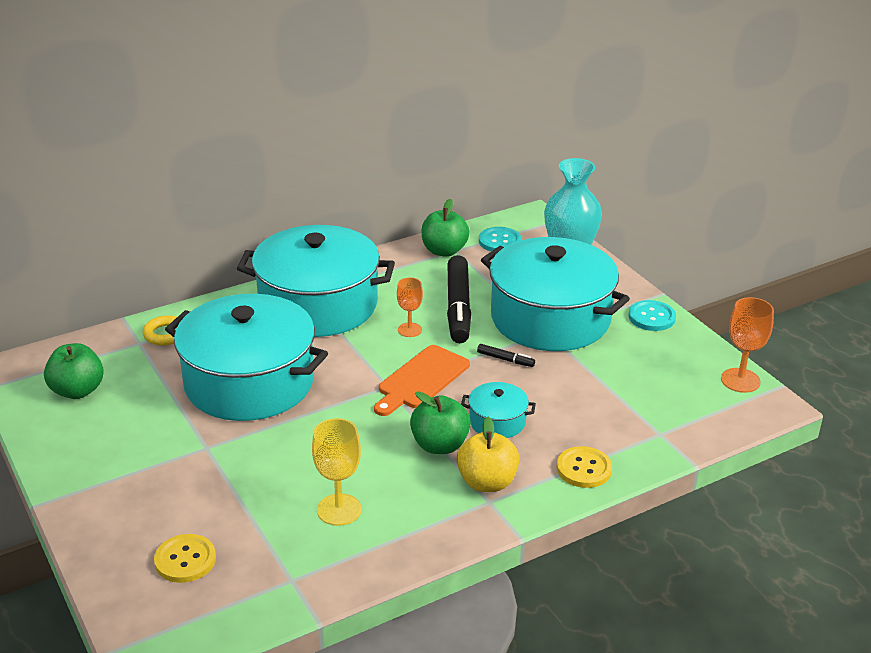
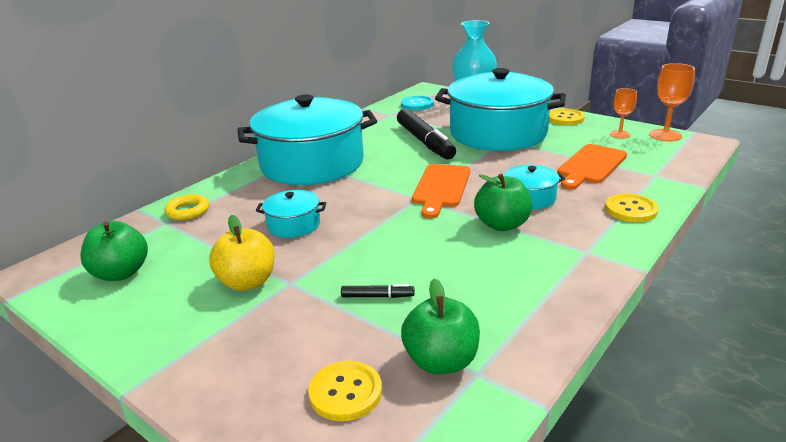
camera: 20 degrees left, 5 degrees down
turquoise pot [165,294,328,421] -> turquoise pot [256,190,326,238], size x0.42
yellow goblet [312,418,362,526] -> none
orange goblet [397,277,423,337] -> orange goblet moved to [610,88,637,139]
green apple [421,199,469,257] -> green apple moved to [401,278,480,374]
yellow apple [457,417,519,492] -> yellow apple moved to [209,215,275,291]
black marker [477,344,535,367] -> black marker moved to [341,284,415,298]
turquoise button [629,300,676,331] -> yellow button [549,109,585,125]
none -> orange cutting board [558,144,627,189]

